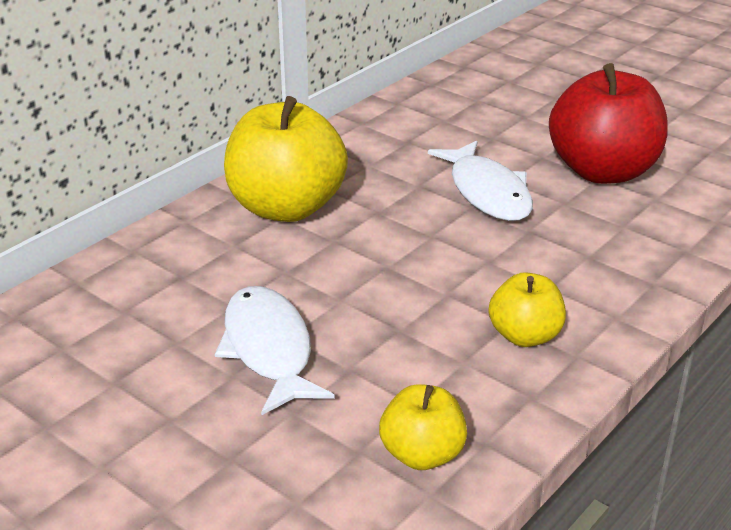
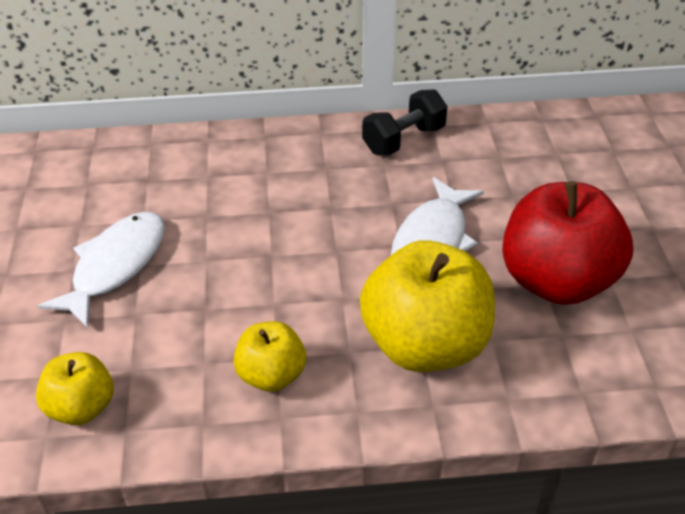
camera: 45 degrees right, 10 degrees up
yellow apple [224,96,348,222] -> yellow apple moved to [360,240,495,372]
none -> black dumbbell [362,89,448,155]

